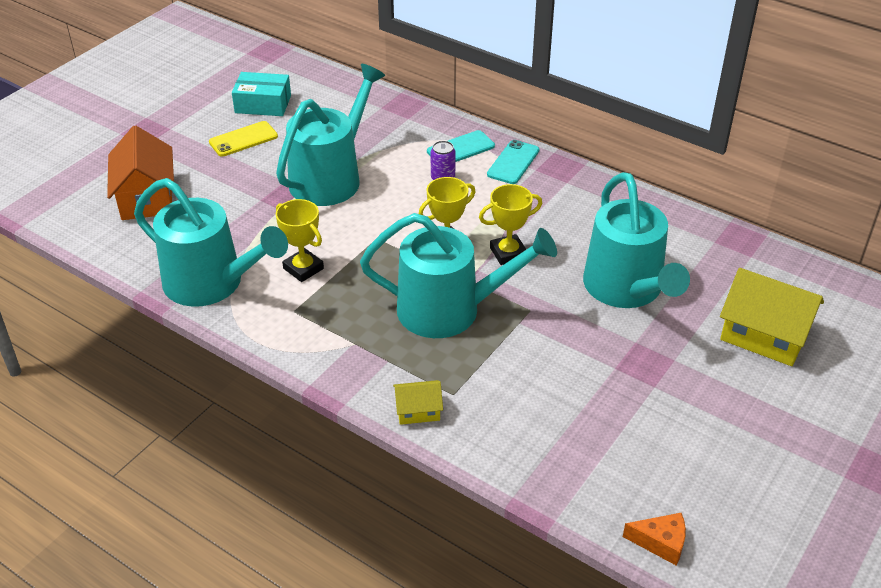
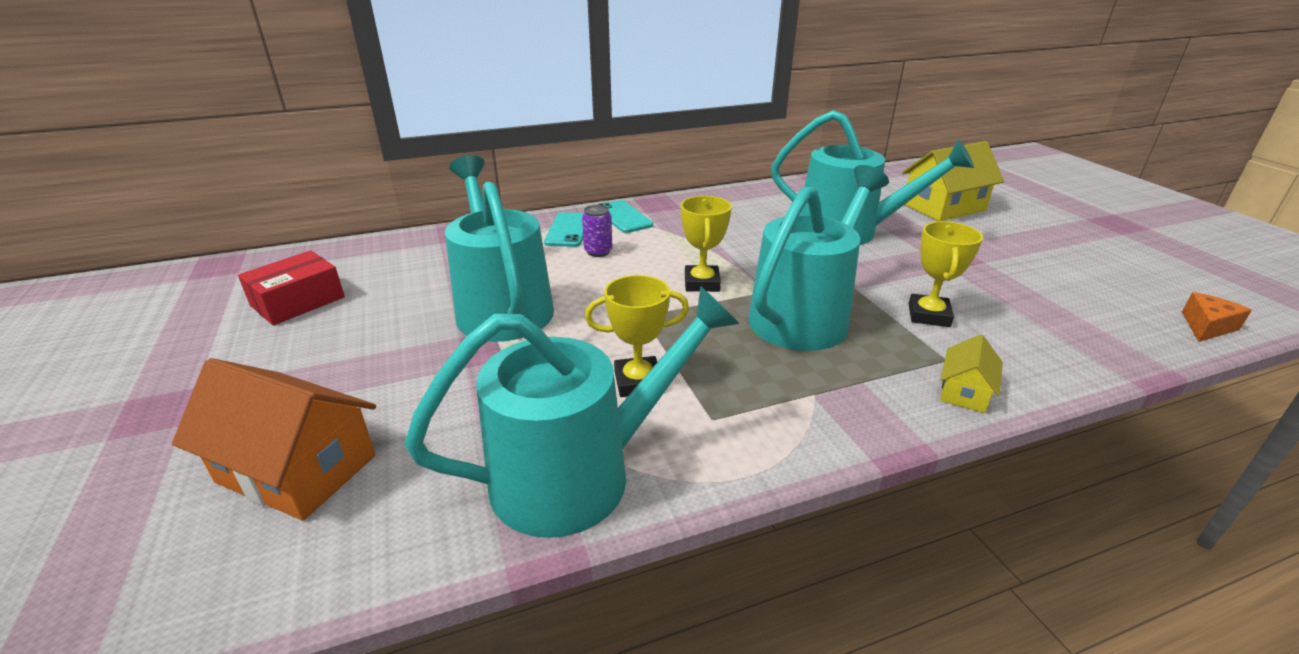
camera: 55 degrees left, 10 degrees down
yellow phone [209,121,278,157] -> none
turquoise box [232,72,291,116] -> red box [238,250,345,325]
yellow trophy [479,184,542,265] -> yellow trophy moved to [908,221,983,327]

